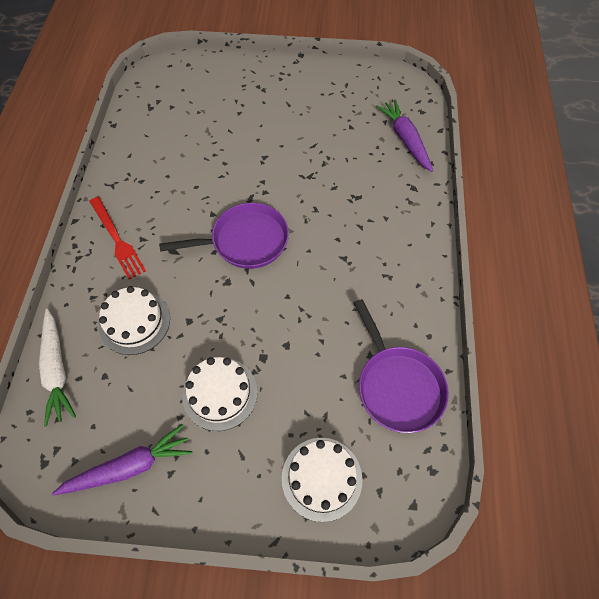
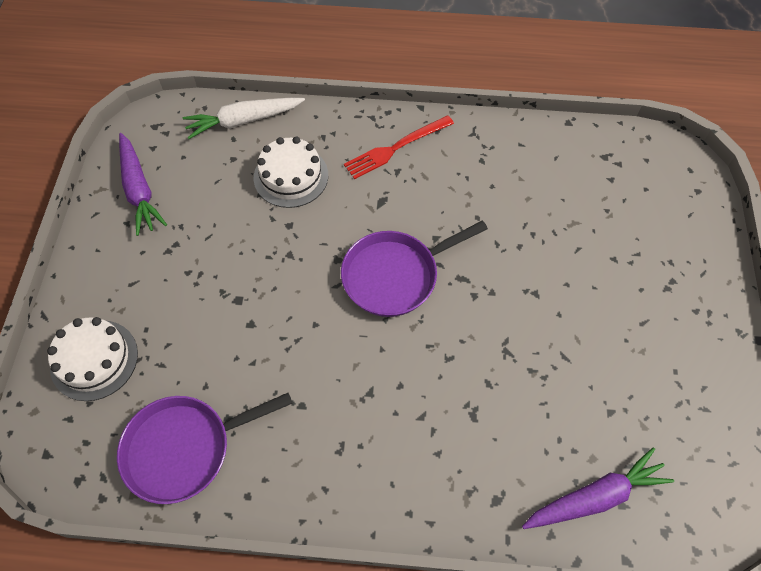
camera: 90 degrees right, 0 degrees up
purple pan [159,203,289,269] -> purple pan turned 75 degrees clockwise [341,220,488,317]
white cake [182,357,258,431] -> none

